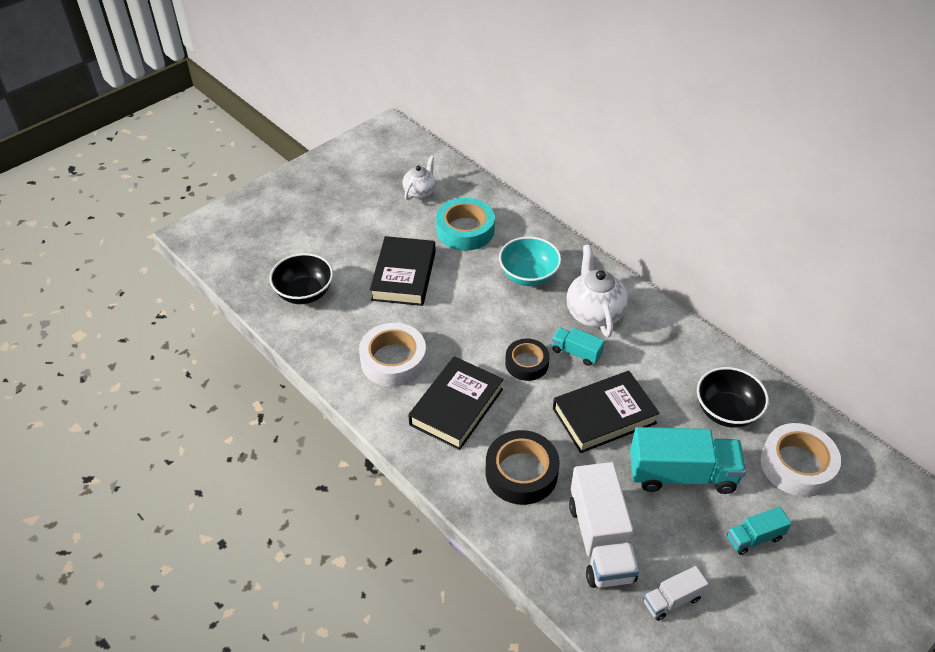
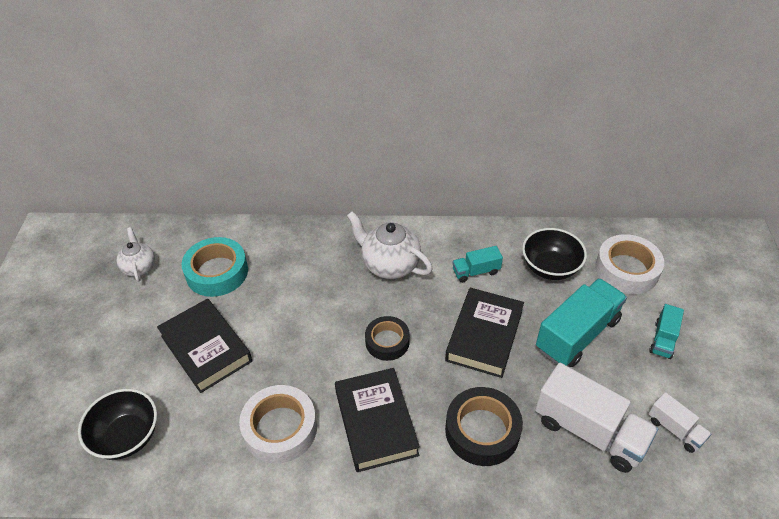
camera: 45 degrees left, 0 degrees up
turquoise bowl [499,237,561,286] -> none
turquoise truck [552,327,605,366] -> turquoise truck moved to [452,246,503,283]
white truck [643,566,708,621] -> white truck turned 60 degrees counterclockwise [648,392,712,453]

